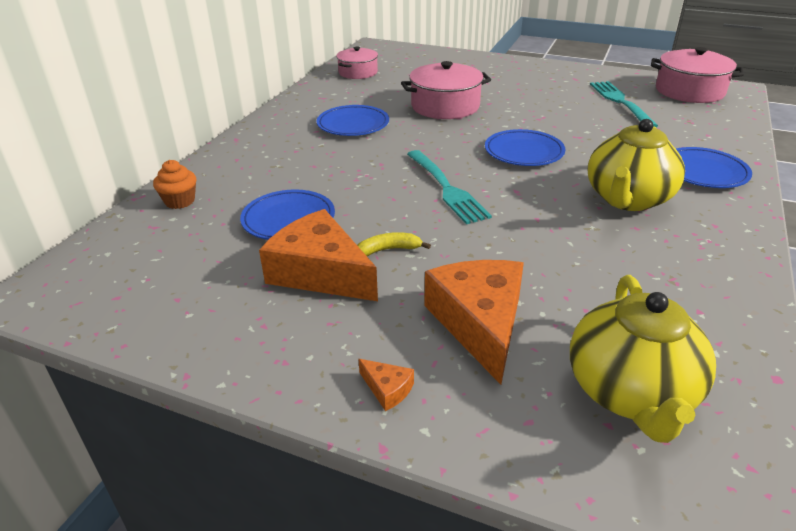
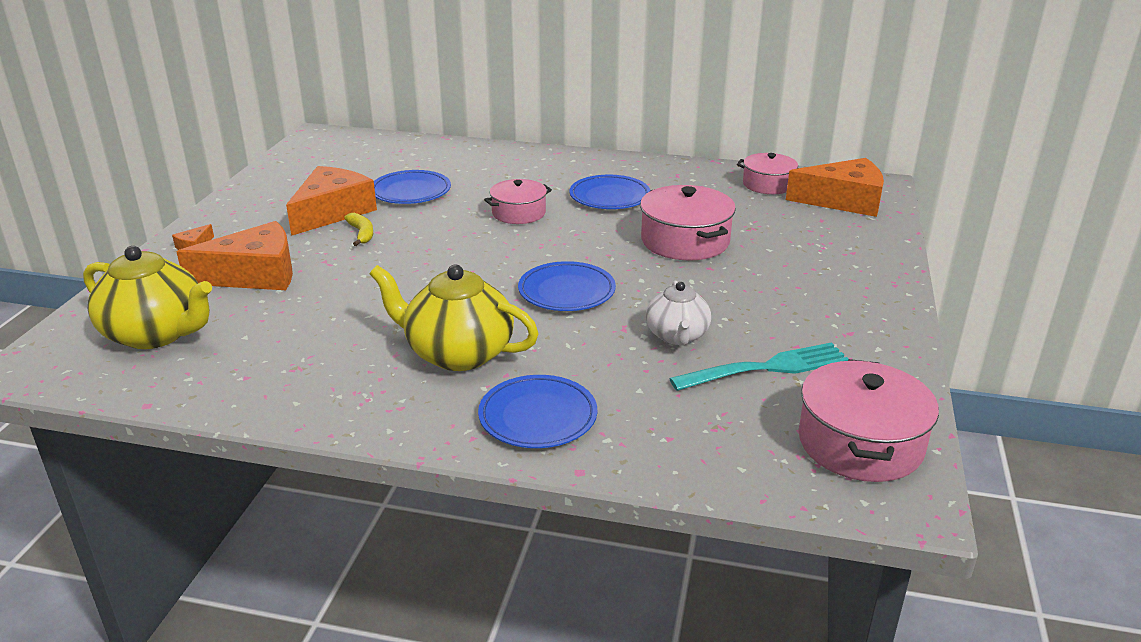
camera: 80 degrees right, 5 degrees down
orange cupcake [153,160,196,209] -> none
turquoise fork [407,150,492,224] -> none
yellow teapot [570,275,716,443] -> yellow teapot turned 150 degrees counterclockwise [83,246,212,349]
none -> pink pot [484,179,552,224]
none -> white teapot [646,281,711,345]
none -> orange cheese [786,158,884,217]

